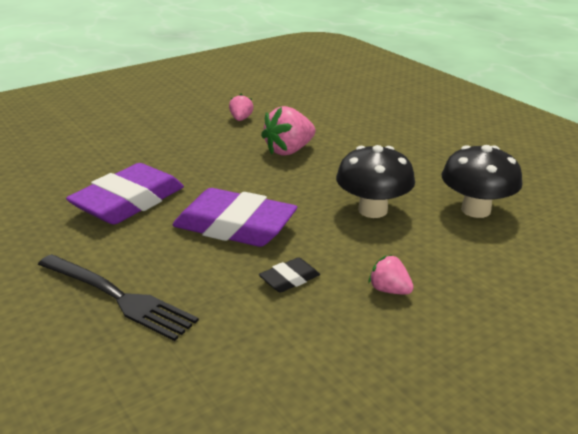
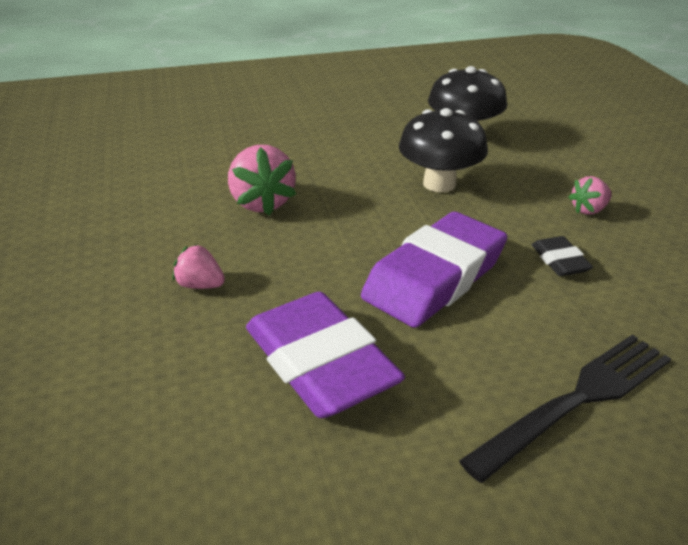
camera: 70 degrees left, 5 degrees up
pink strawberry [229,94,254,121] -> pink strawberry moved to [173,244,225,289]

